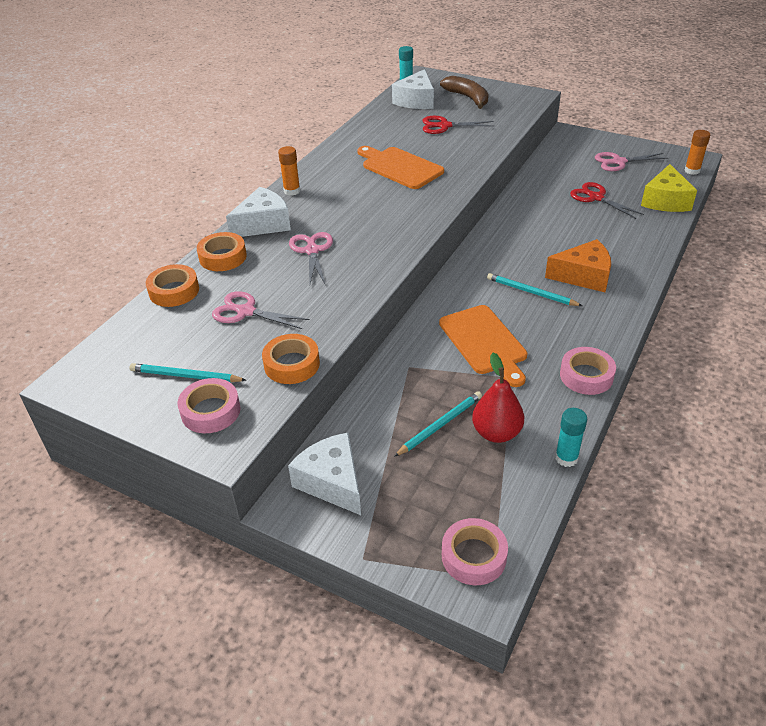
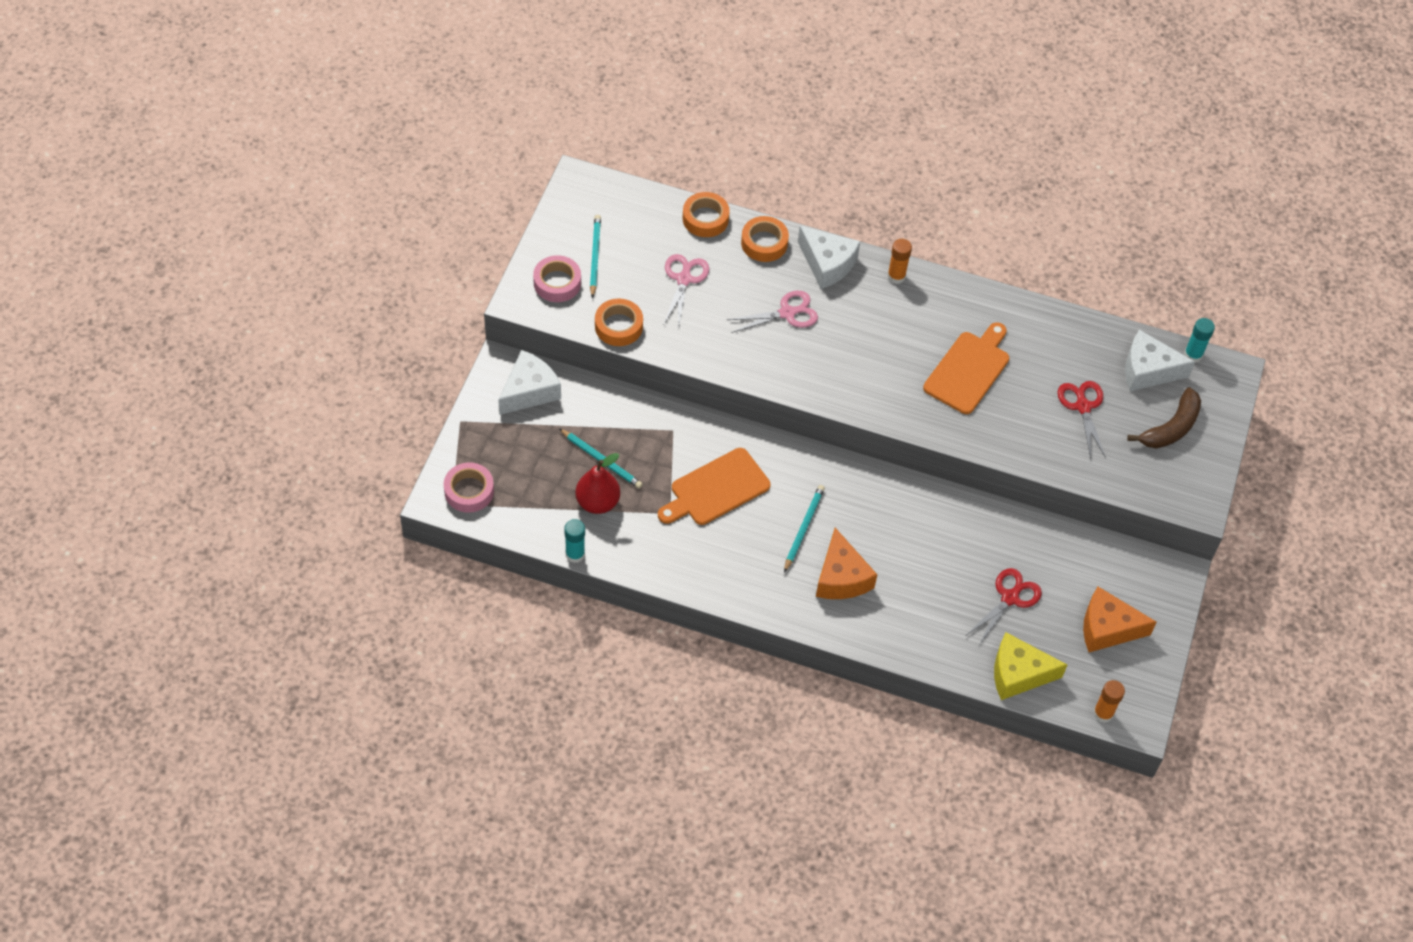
camera: 75 degrees right, 15 degrees up
pink tape [560,347,616,395] -> none
pink scissors [595,152,668,171] -> orange cheese [1083,586,1157,652]

